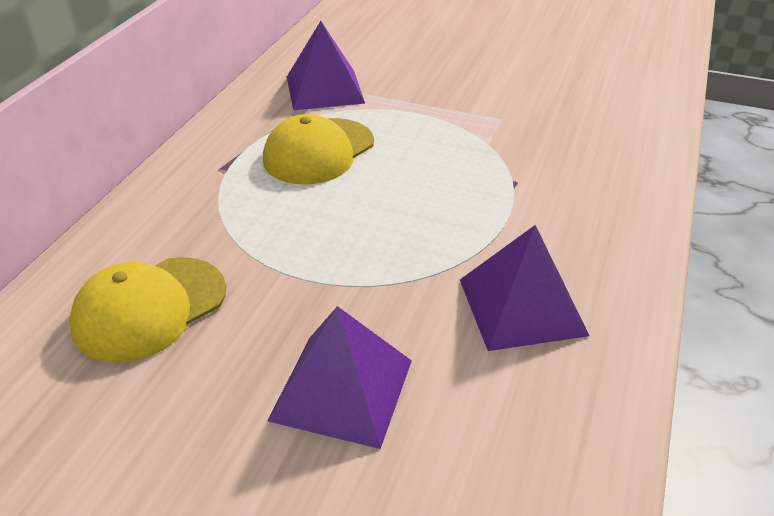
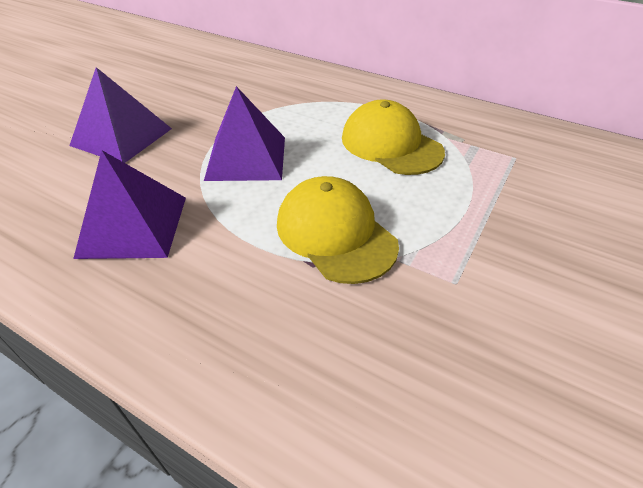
camera: 100 degrees right, 5 degrees up
yellow cap [69,257,226,363] -> yellow cap moved to [277,176,399,284]
purple pyramid [287,21,365,110] -> purple pyramid moved to [204,86,285,181]

